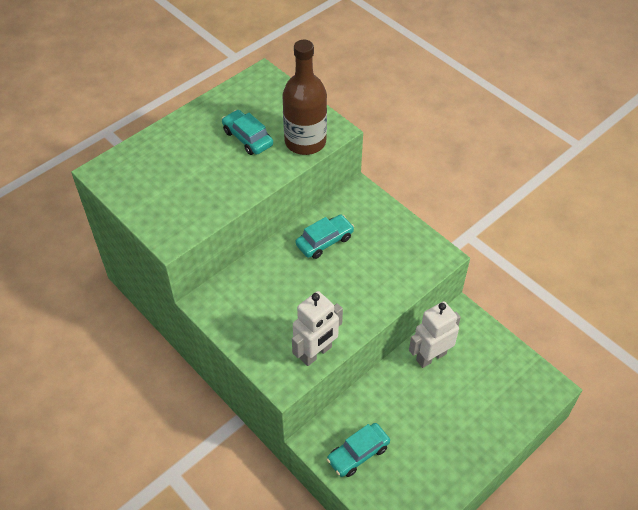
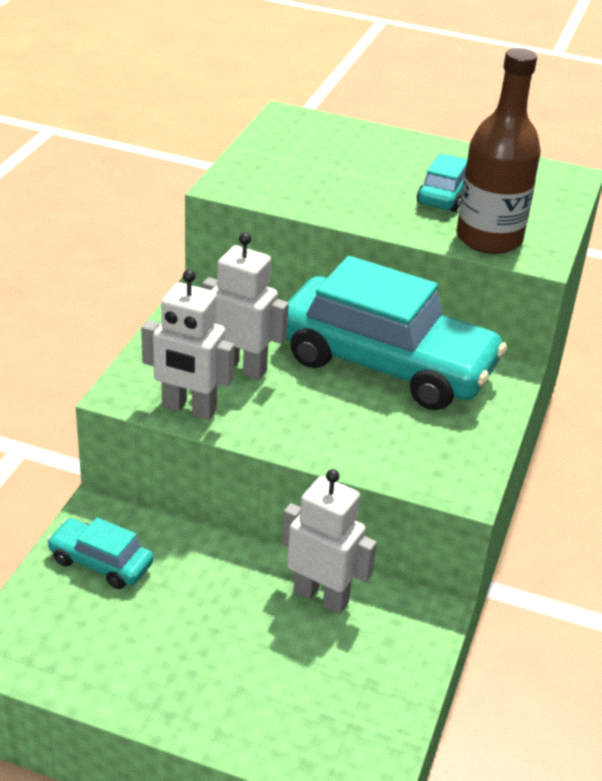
camera: 60 degrees right, 15 degrees down
turquoise car [296,215,354,259] -> turquoise car [286,256,507,410], size x2.26
none -> white robot [202,233,289,380]

